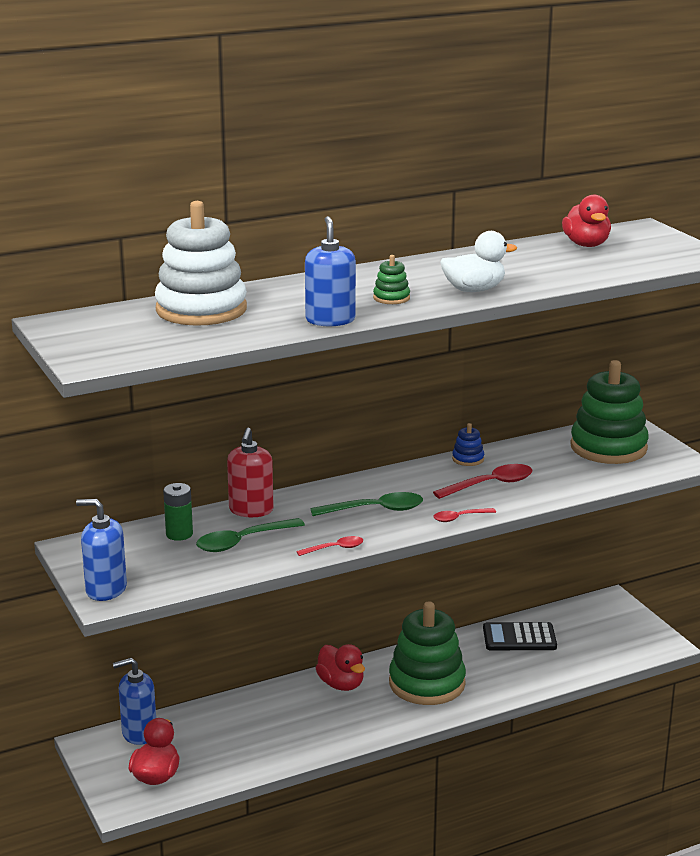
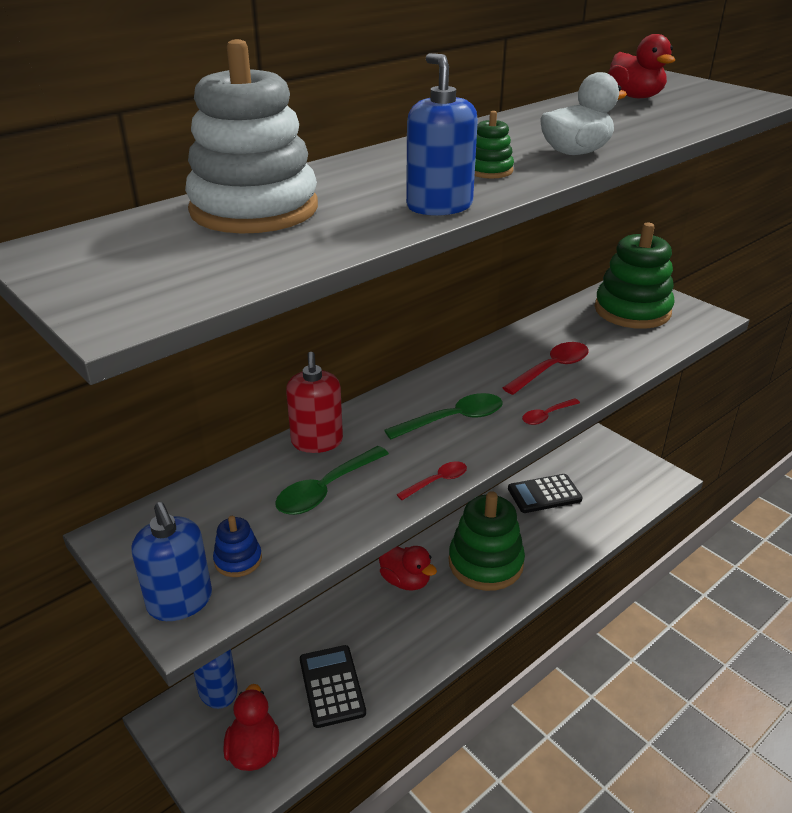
camera: 15 degrees left, 10 degrees up
blue soap dispenser [76,499,127,601] -> blue soap dispenser turned 120 degrees counterclockwise [131,502,212,621]
green battery [163,483,193,541] -> none
blue stacking toy [452,423,484,466] -> blue stacking toy moved to [213,516,262,577]
none -> black calculator [300,645,366,728]

